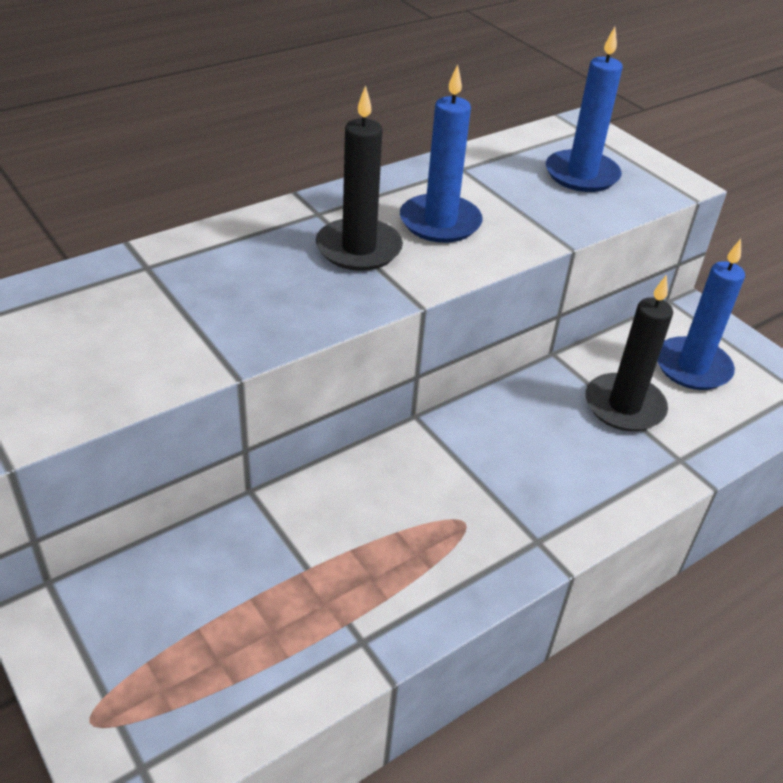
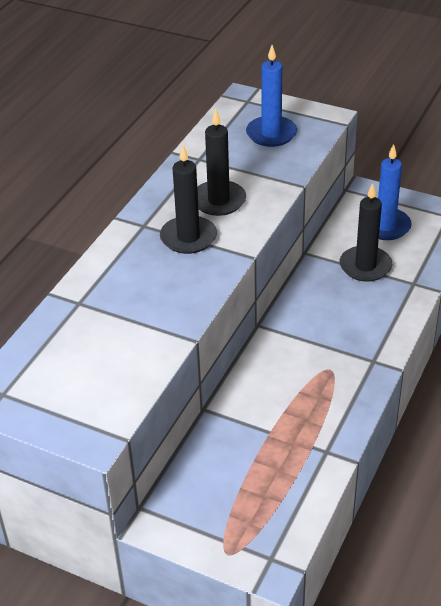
camera: 25 degrees left, 0 degrees up
blue candle [400,64,483,243] -> black candle [197,108,246,216]

